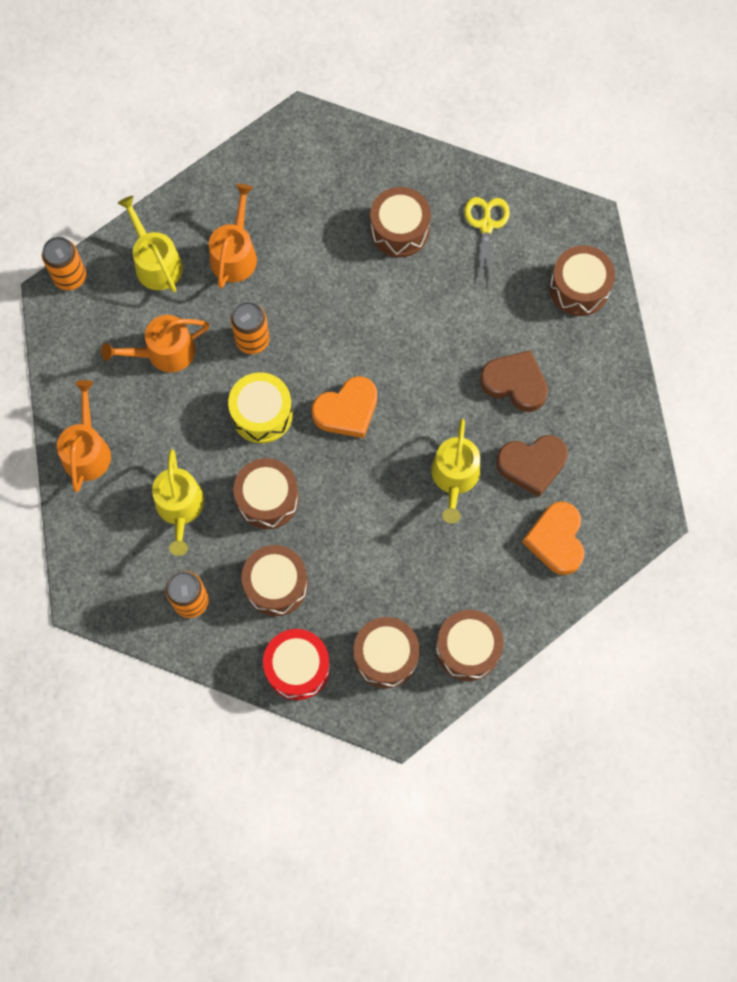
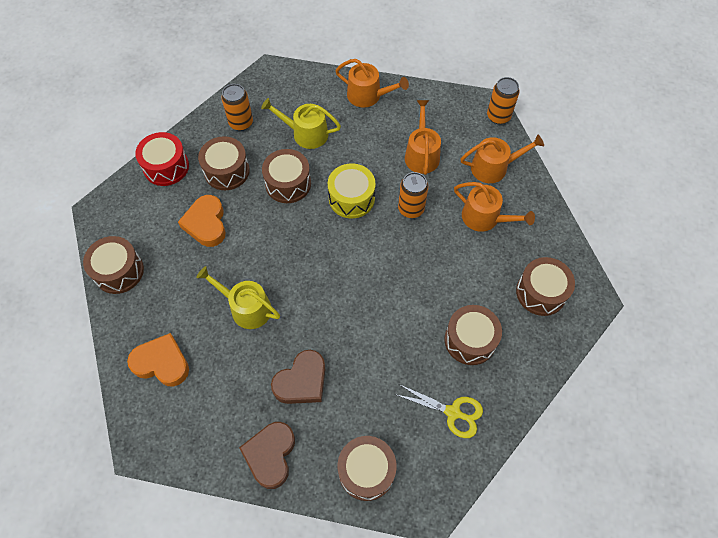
camera: 110 degrees right, 10 degrees down
yellow watering can [118,196,183,293] -> orange watering can [461,135,544,183]
orange heart [312,376,377,438] -> orange heart moved to [178,195,226,247]
brown drum [354,617,420,688] -> brown drum moved to [516,257,575,316]
brown heart [496,435,568,497] -> brown heart moved to [239,422,295,489]

